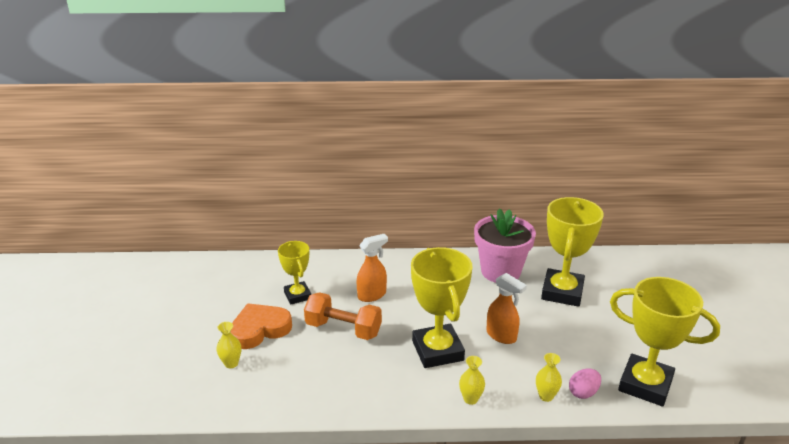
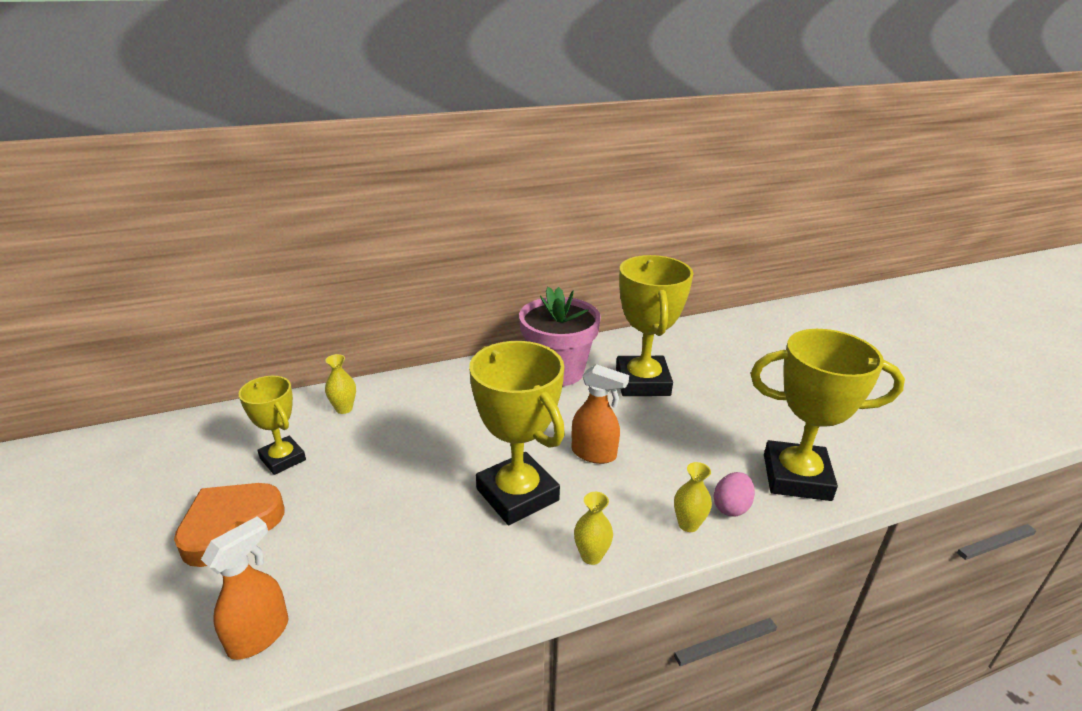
camera: 20 degrees left, 0 degrees up
yellow vase [216,322,241,368] -> yellow vase moved to [325,354,356,414]
orange dumbbell [304,292,382,340] -> none
orange spray bottle [357,234,388,302] -> orange spray bottle moved to [201,516,288,660]

